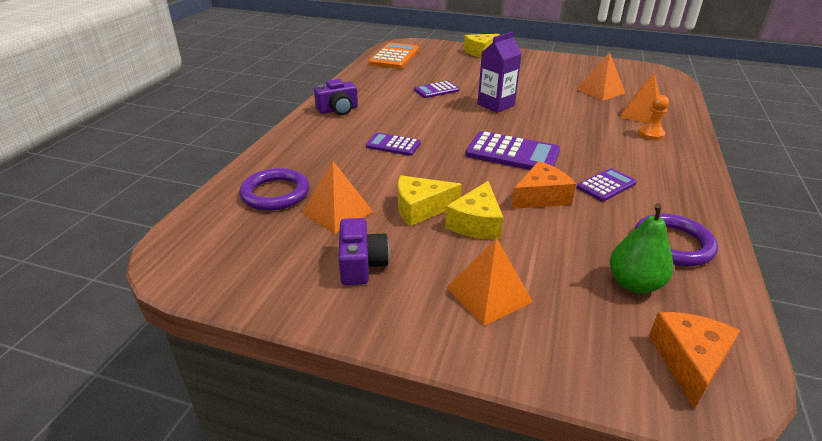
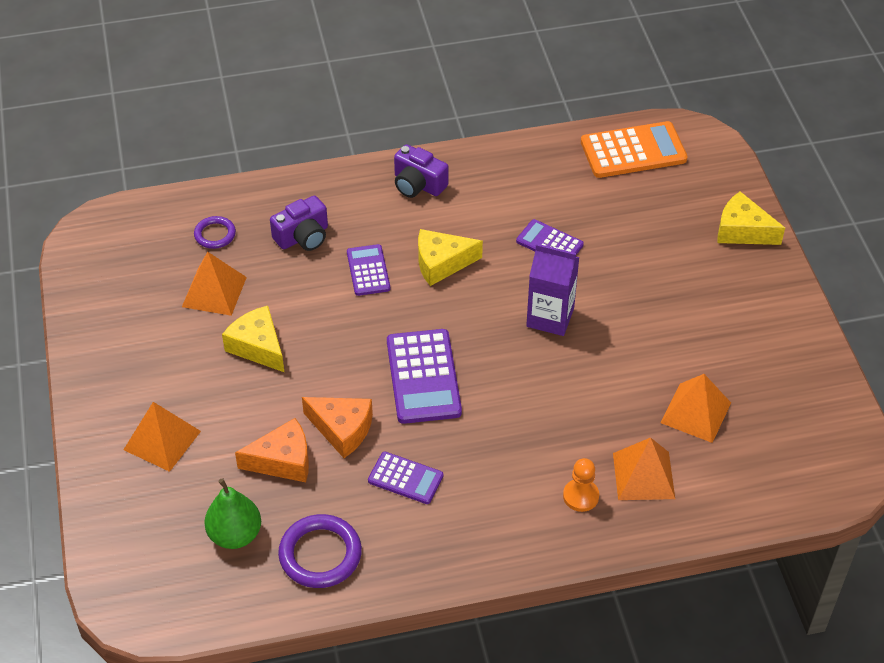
camera: 60 degrees right, 15 degrees up
purple ring [239,168,309,211] -> purple ring [194,216,236,249], size x0.59
purple camera [338,218,390,285] -> purple camera moved to [270,196,328,251]
yellow cheese [445,181,504,239] -> yellow cheese moved to [418,229,483,286]
orange cheese [649,312,740,409] -> orange cheese moved to [235,418,309,482]

